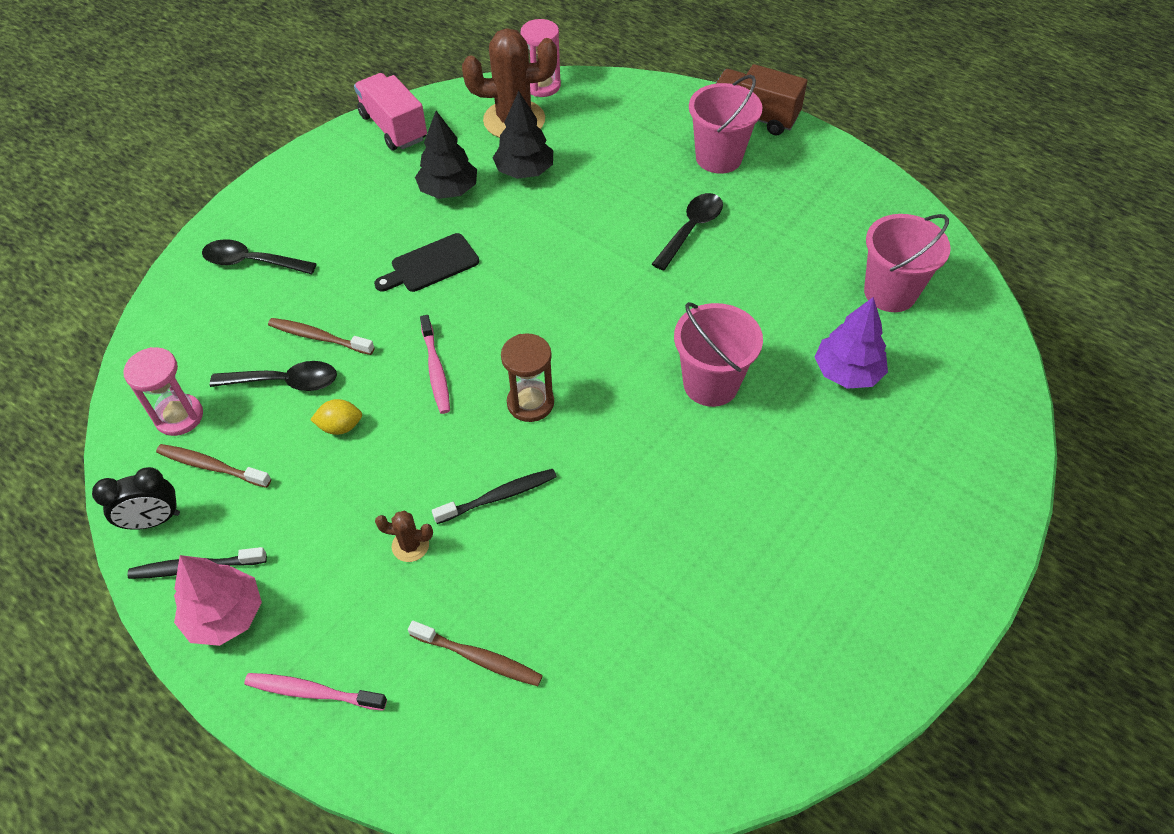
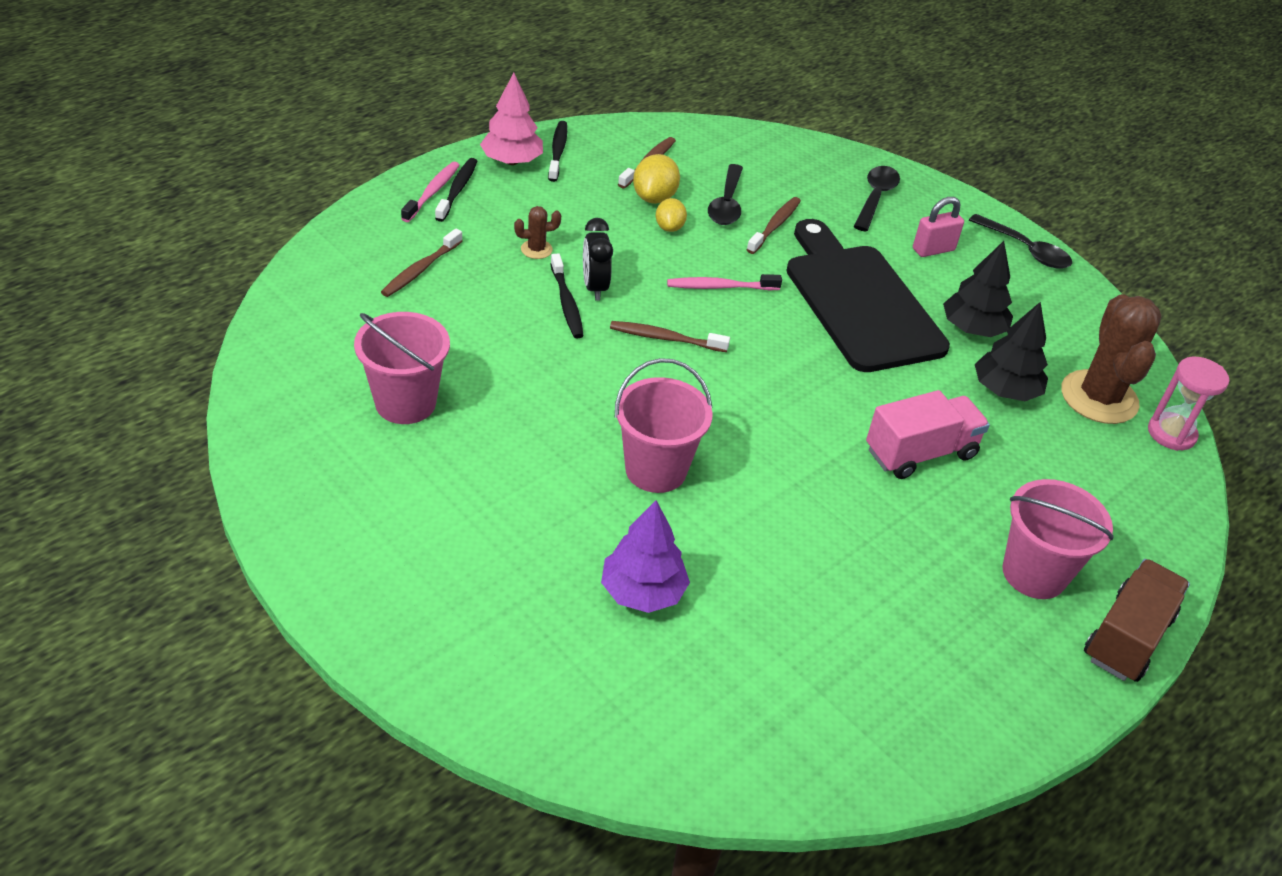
camera: 95 degrees right, 10 degrees down
black clock [92,467,180,530] -> black clock moved to [583,218,613,301]
pink hourglass [123,347,203,436] -> none
pink truck [354,73,427,150] -> pink truck moved to [866,390,990,479]
black cutting board [374,233,479,292] -> black cutting board [786,219,950,372], size x2.08
brown cactus [375,510,433,562] -> brown cactus turned 60 degrees clockwise [514,206,561,259]
brown hourglass [501,333,554,422] -> brown toothbrush [610,321,730,352]
black spoon [652,193,723,271] -> black spoon moved to [969,214,1072,269]
pink bucket [864,214,951,312] -> pink bucket moved to [354,312,450,424]
none -> black toothbrush [435,158,477,222]
none -> yellow lemon [633,154,680,204]
none -> pink padlock [913,197,964,257]

